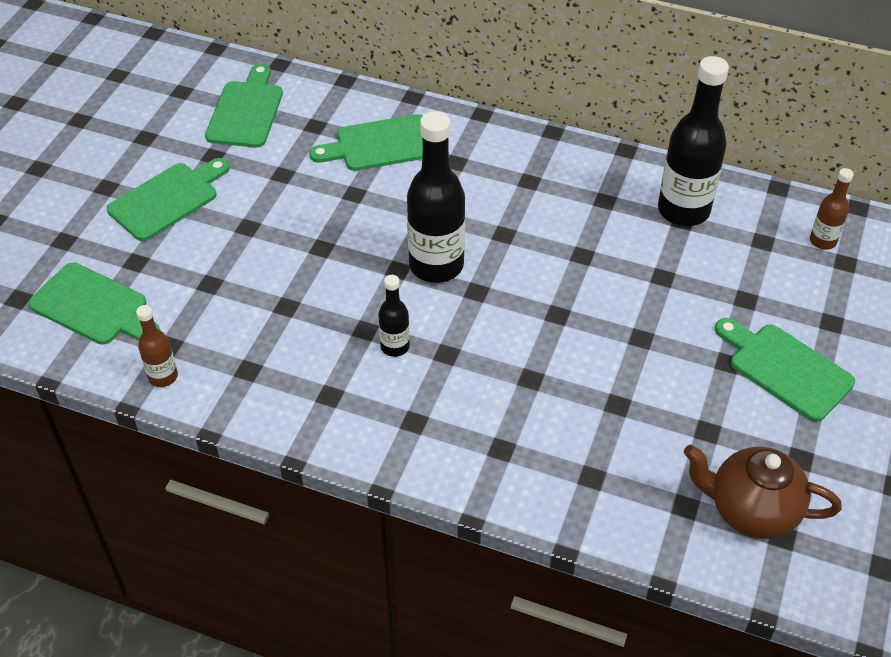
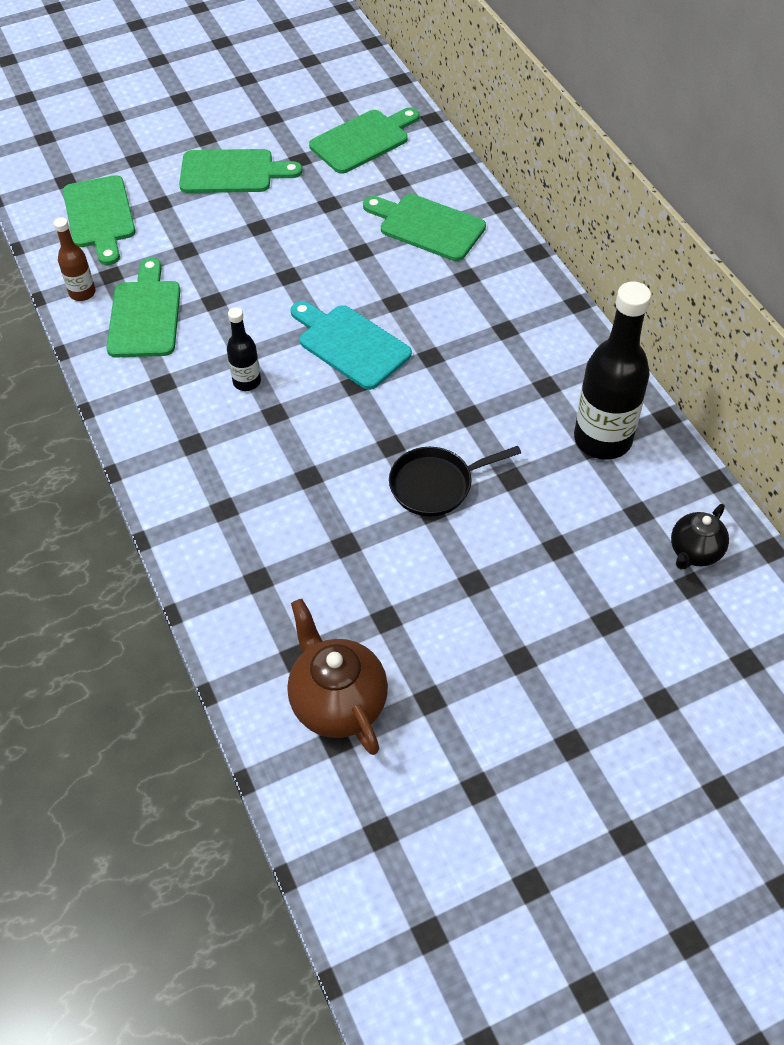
camera: 45 degrees right, 5 degrees up
black bottle [407,111,465,283] -> turquoise cutting board [290,301,412,390]
green cutting board [715,318,855,422] -> green cutting board moved to [106,258,181,358]
brown bottle [810,168,854,250] -> black teapot [671,504,729,569]
none -> black pan [389,446,521,516]

